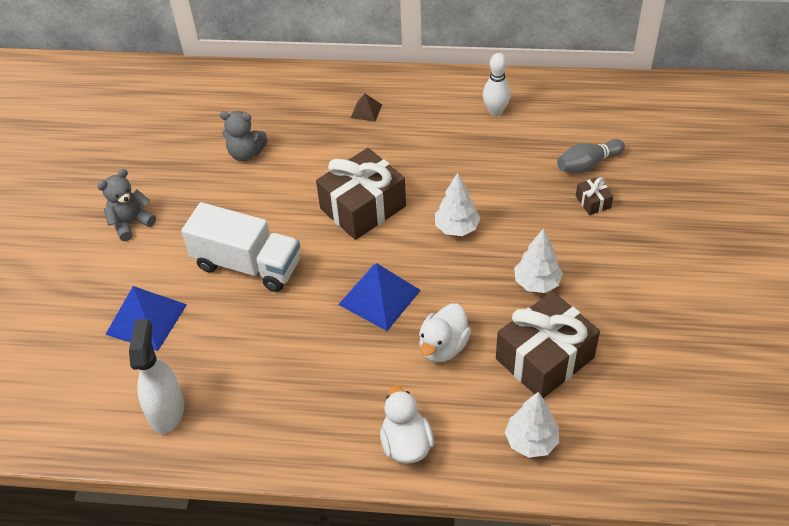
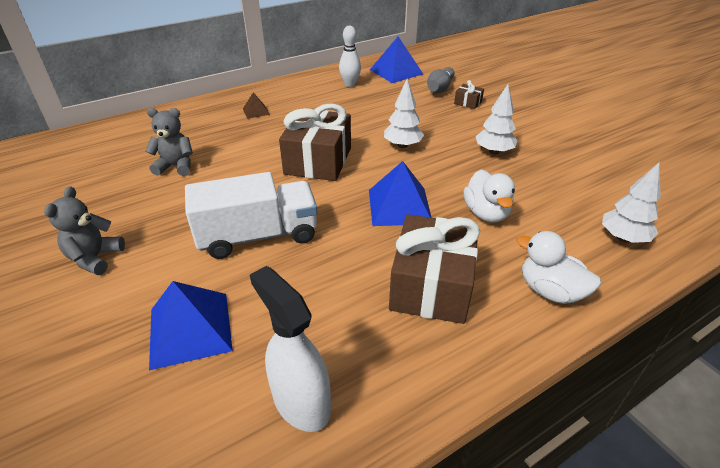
camera: 40 degrees left, 10 degrees down
grey teddy bear [220,111,268,161] -> grey teddy bear turned 150 degrees counterclockwise [145,108,193,176]
brown gift [496,291,600,398] -> brown gift moved to [389,214,480,324]
none -> blue pyramid [370,36,423,83]

